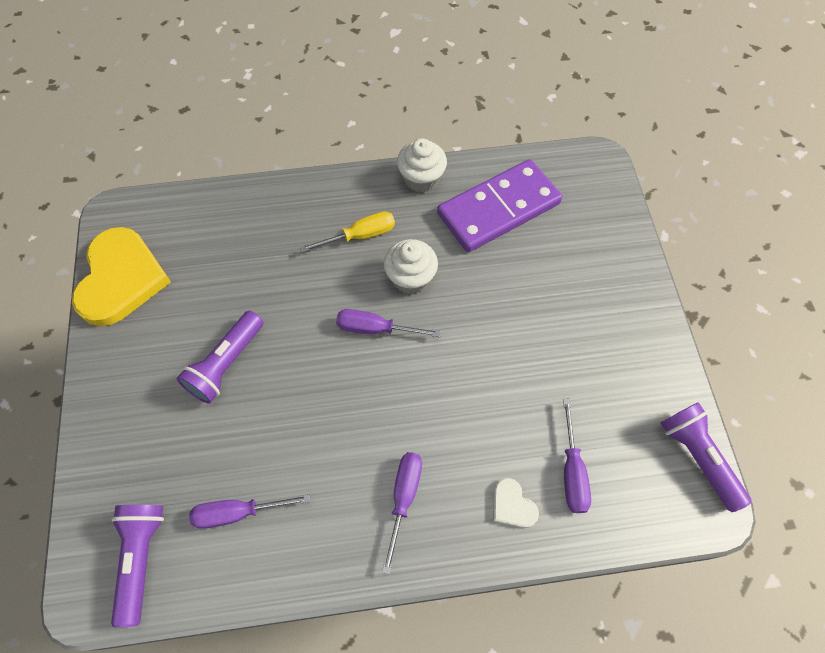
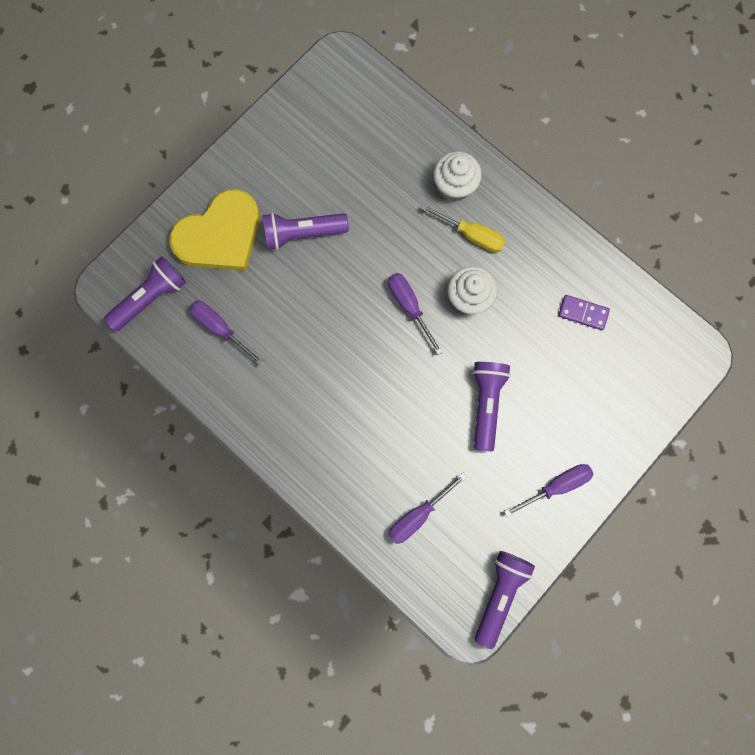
camera: 50 degrees right, 15 degrees up
yellow heart [72,227,171,326] -> yellow heart moved to [169,189,260,271]
purple screwdriver [382,452,422,574] -> purple screwdriver moved to [504,464,593,517]
white cupcake [397,139,447,193] -> white cupcake moved to [433,151,482,201]
purple domino [437,159,562,252] -> purple domino [559,295,610,330], size x0.42
white heart [493,478,539,528] -> none
none -> purple flashlight [472,362,511,452]

